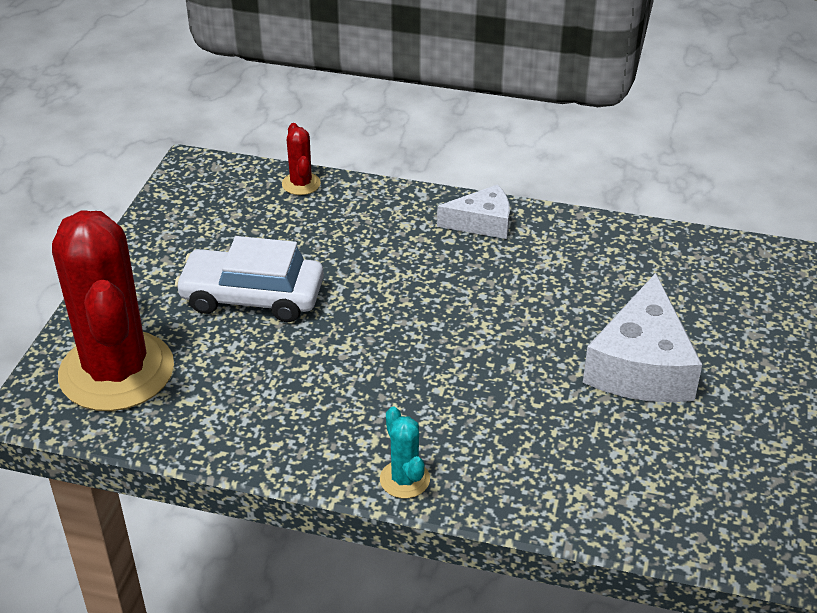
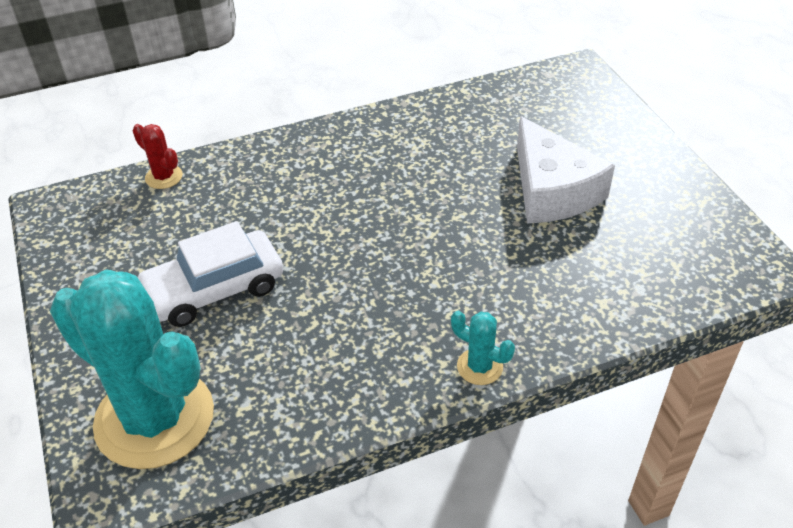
camera: 35 degrees left, 5 degrees up
red cactus [52,211,174,411] -> turquoise cactus [50,270,214,469]
white cheese [437,184,510,239] -> none

